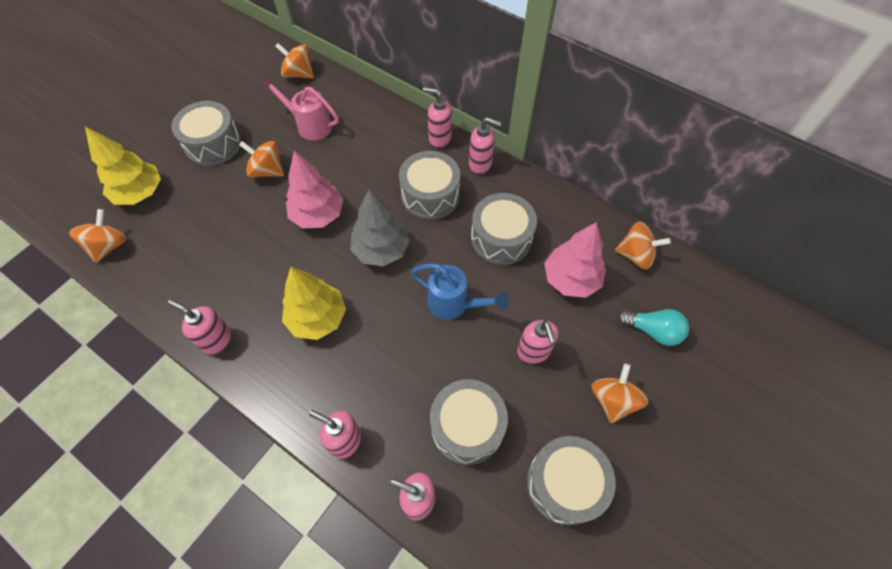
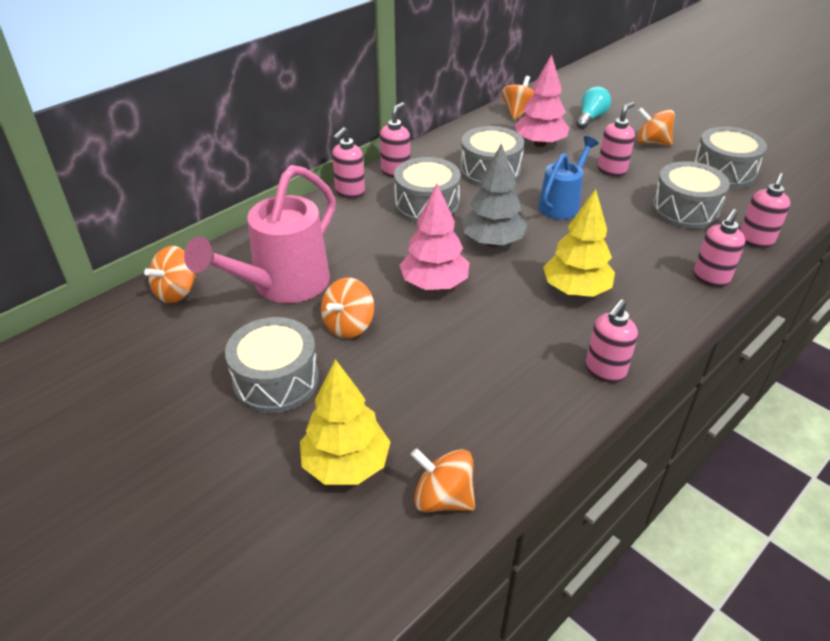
camera: 80 degrees left, 20 degrees down
pink watering can [260,75,339,141] -> pink watering can [184,165,336,303], size x1.63
pink soap dispenser [517,320,559,364] -> pink soap dispenser turned 45 degrees counterclockwise [597,102,635,177]

